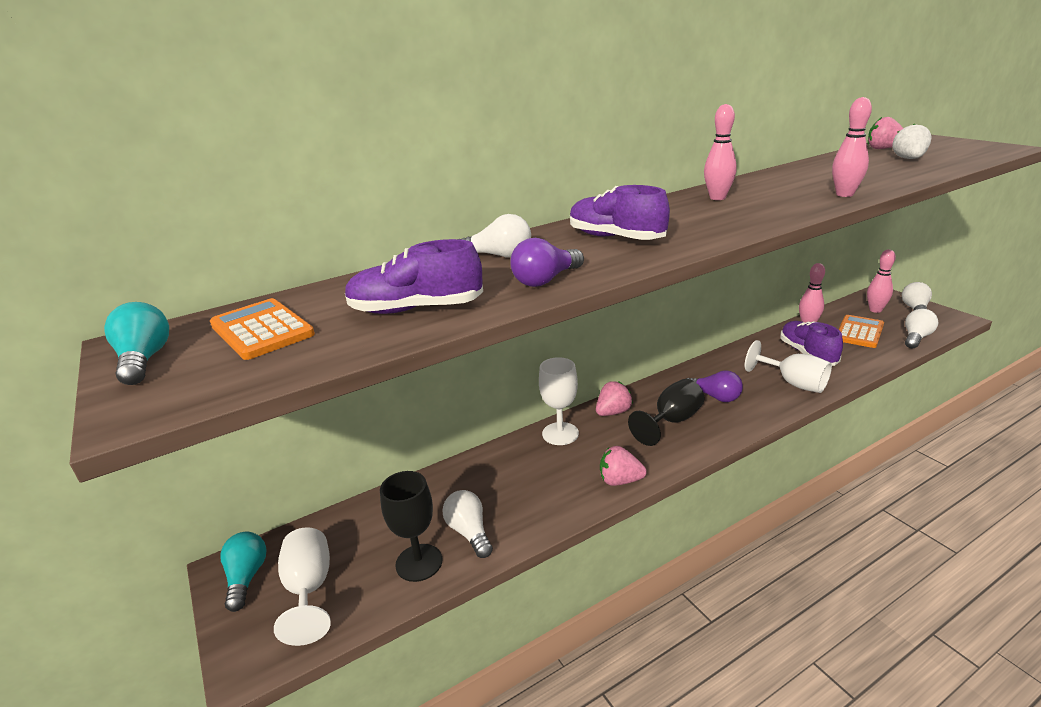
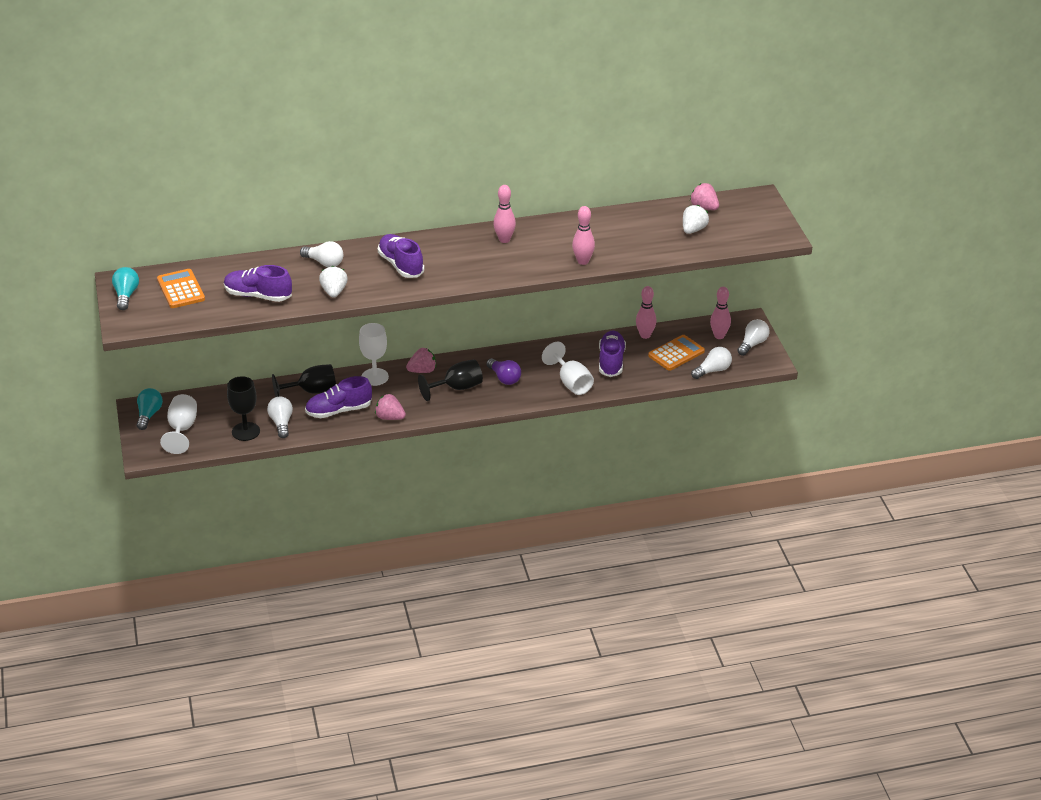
camera: 15 degrees right, 10 degrees up
purple light bulb [510,238,584,287] -> white strawberry [319,266,348,298]
none -> black goblet [272,364,336,397]
none -> purple shoe [305,376,372,418]

